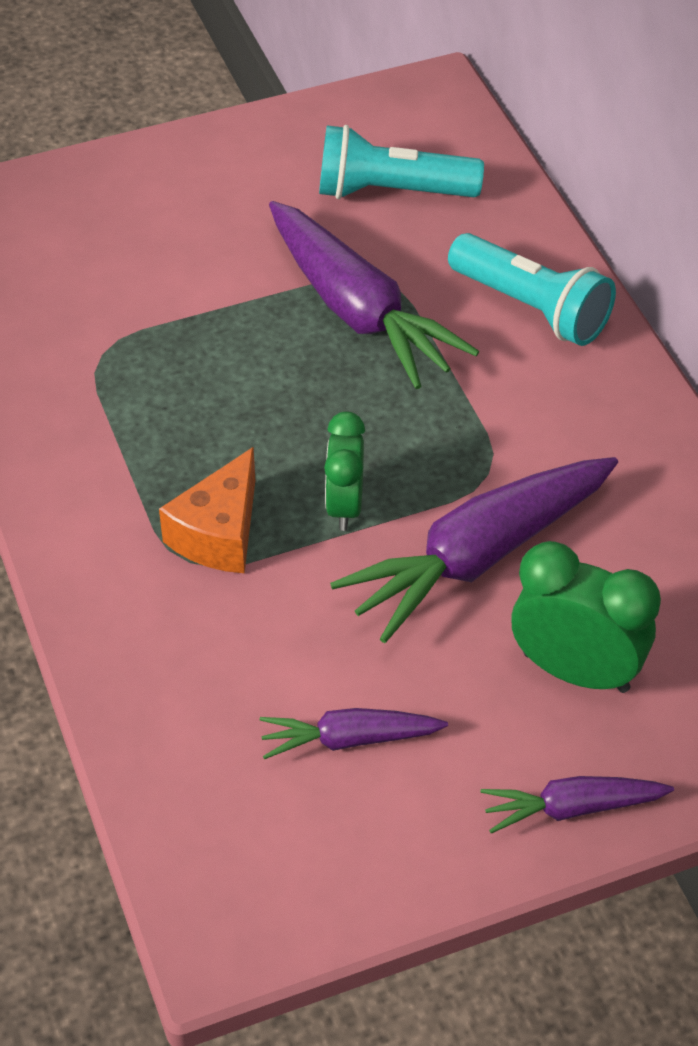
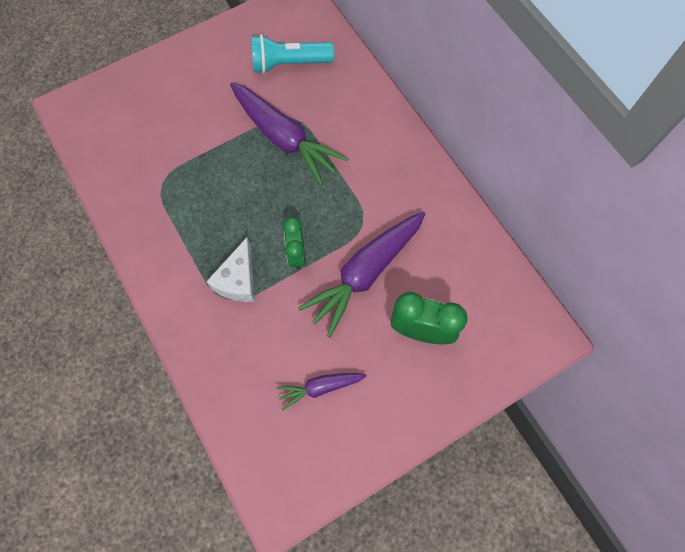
camera: 10 degrees left, 20 degrees up
orange cheese [159,447,255,573] -> white cheese [206,237,255,302]
turquoise flashlight [448,233,616,346] -> none
purple carrot [481,776,674,834] -> none

